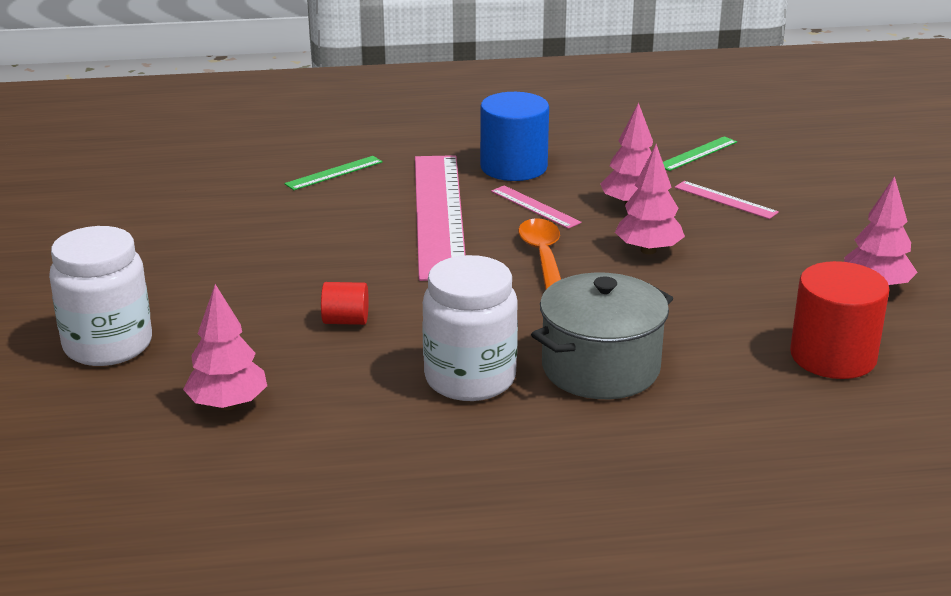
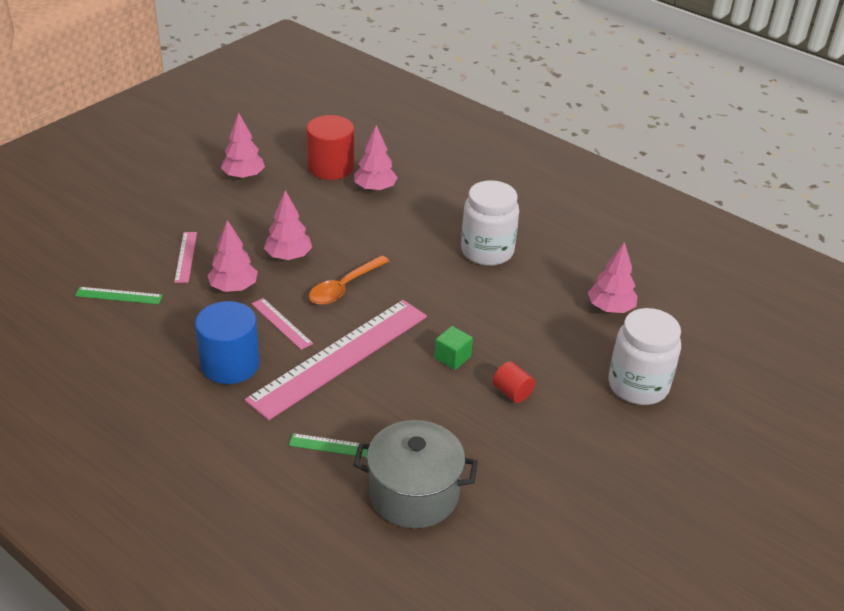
camera: 135 degrees left, 10 degrees up
red cylinder [321,282,369,325] -> red cylinder moved to [493,361,535,403]
pink ruler [491,185,582,229] -> pink ruler turned 45 degrees counterclockwise [251,298,313,350]
grey pot [531,273,673,399] -> grey pot moved to [353,420,478,528]
none -> pink tree [354,125,398,192]
none -> green cube [435,326,473,370]

